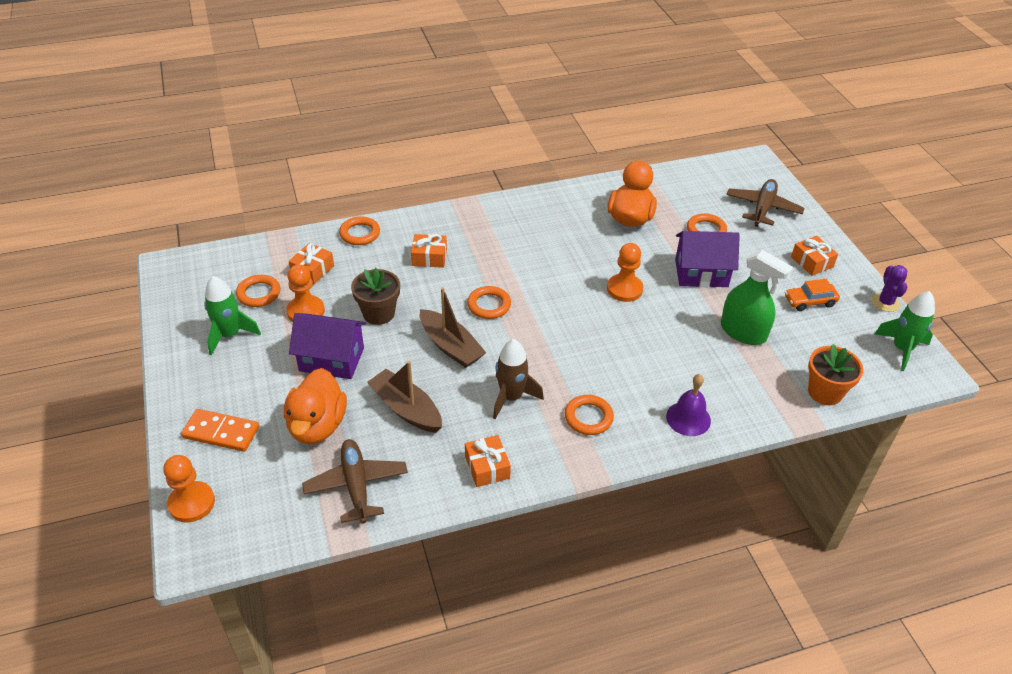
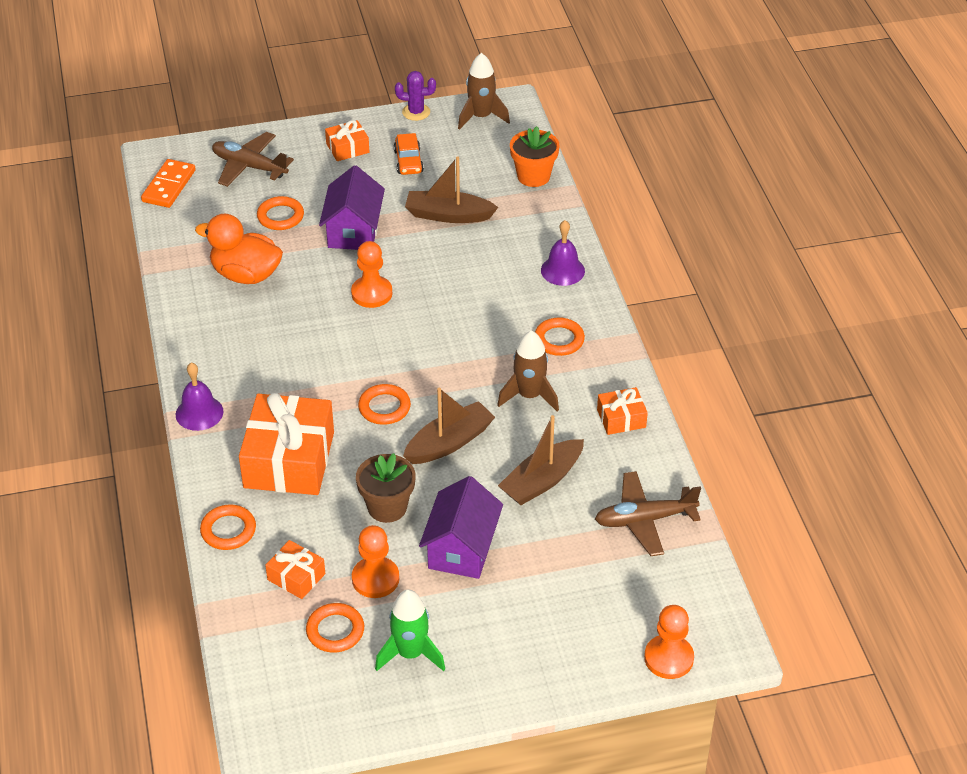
camera: 85 degrees left, 0 degrees up
orange domino [181,409,259,452] -> orange domino moved to [141,159,196,208]
orange duck [284,368,347,444] -> none
orange gift [411,234,447,268] -> orange gift [239,393,334,495], size x2.07
green spray bottle [721,250,793,345] -> brown boat [405,156,498,223]
green rocket [875,291,935,371] -> brown rocket [458,53,510,130]
none -> purple bell [176,362,223,431]

